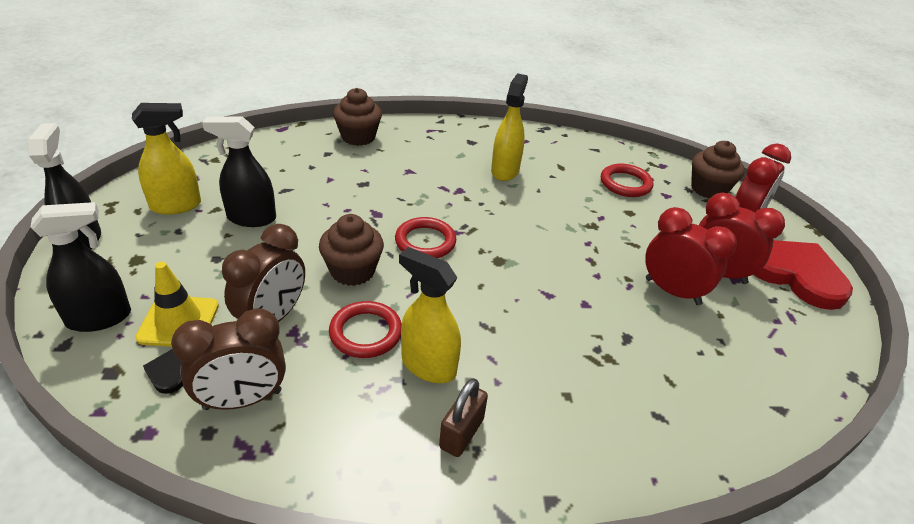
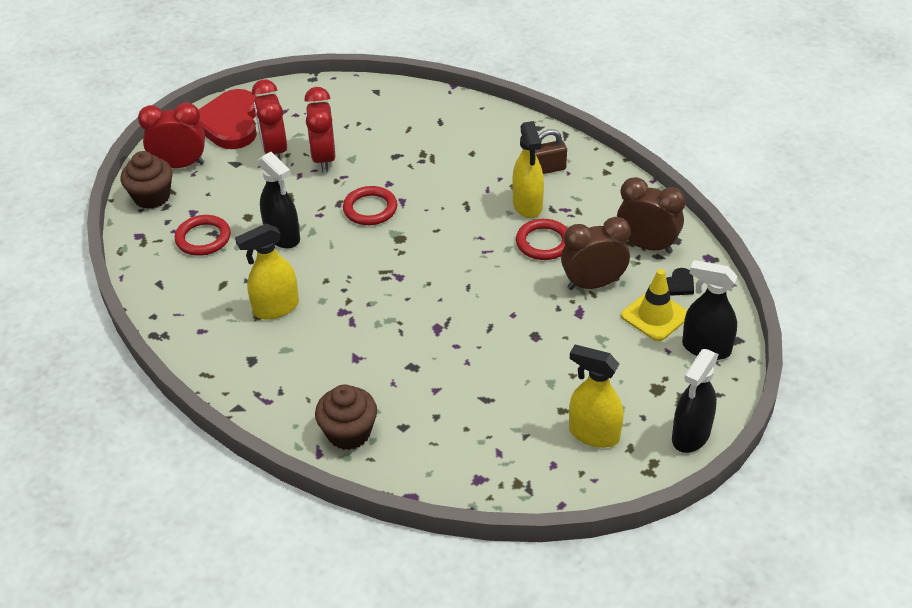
camera: 130 degrees left, 5 degrees up
black spray bottle [202,117,276,227] -> black spray bottle moved to [258,152,300,249]
brown cupcake [319,214,384,286] -> none
red ring [395,217,456,258] -> red ring moved to [343,186,397,225]

